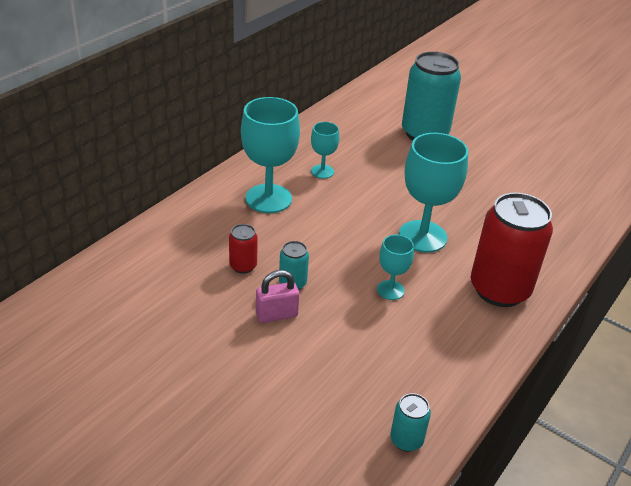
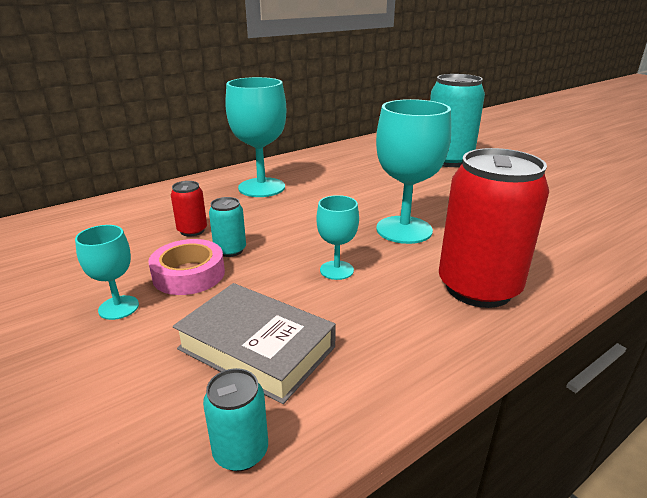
camera: 20 degrees right, 10 degrees down
pink padlock [256,270,299,323] -> pink tape [148,239,225,295]
turquoise goblet [311,122,339,179] -> turquoise goblet moved to [75,225,139,320]
none -> grey book [173,283,336,404]

